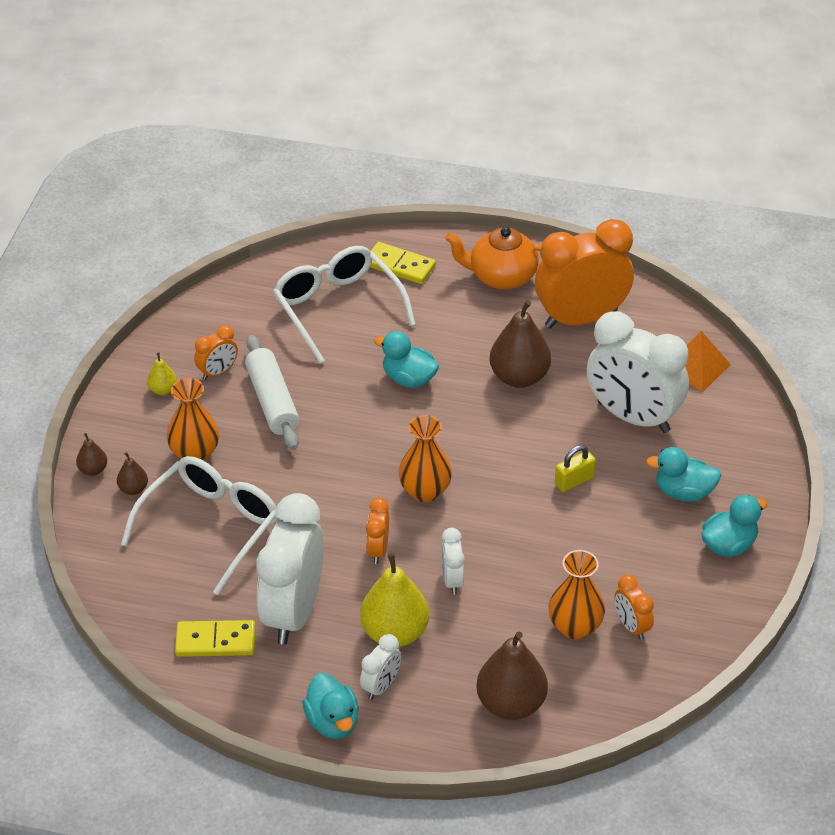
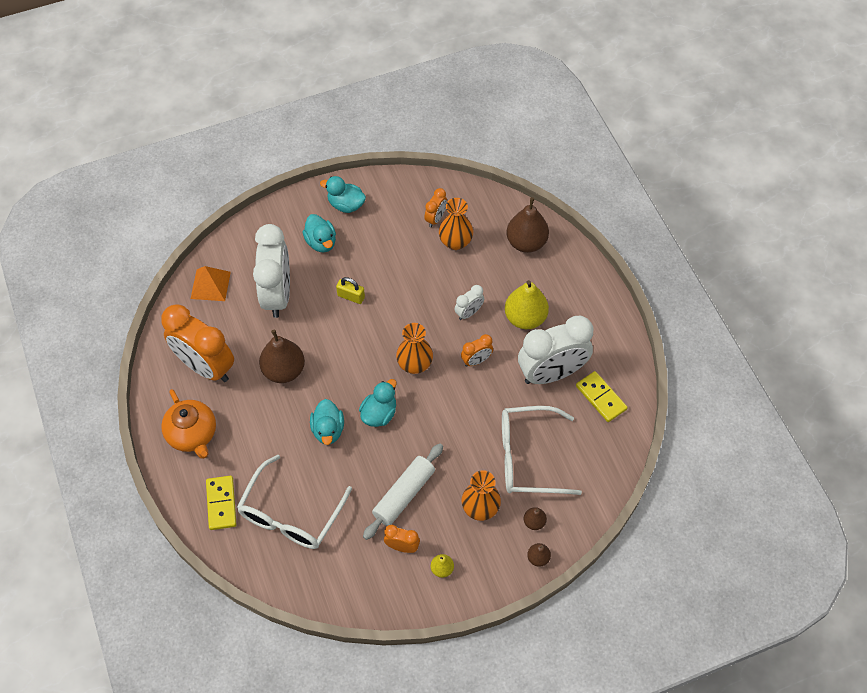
camera: 125 degrees left, 15 degrees up
turquoise duck [302,673,359,739] -> turquoise duck moved to [359,379,397,427]
white clock [360,634,401,700] -> none

